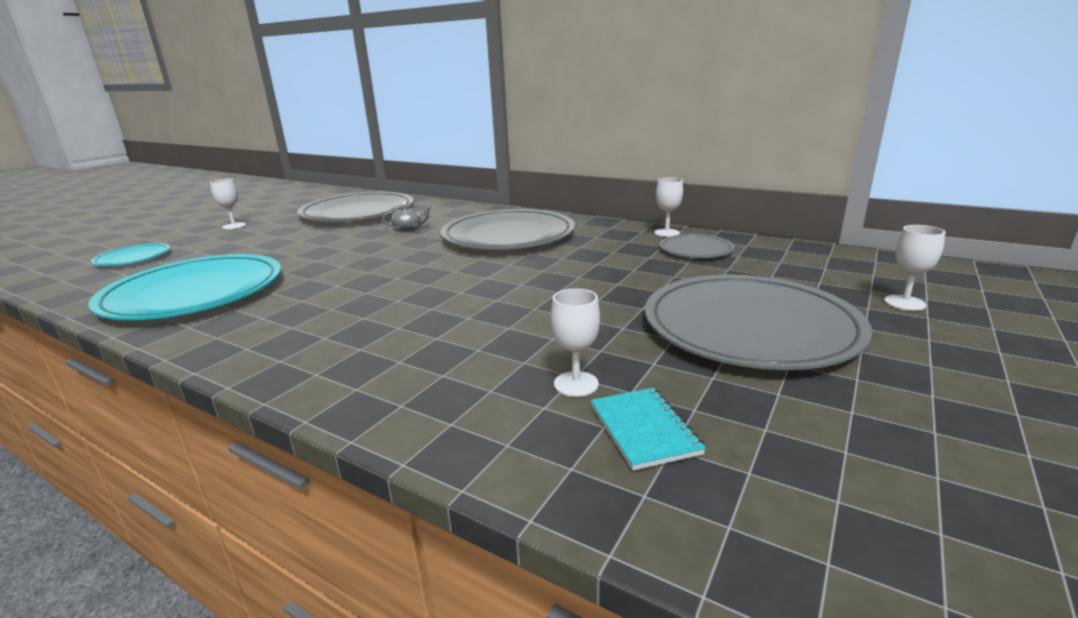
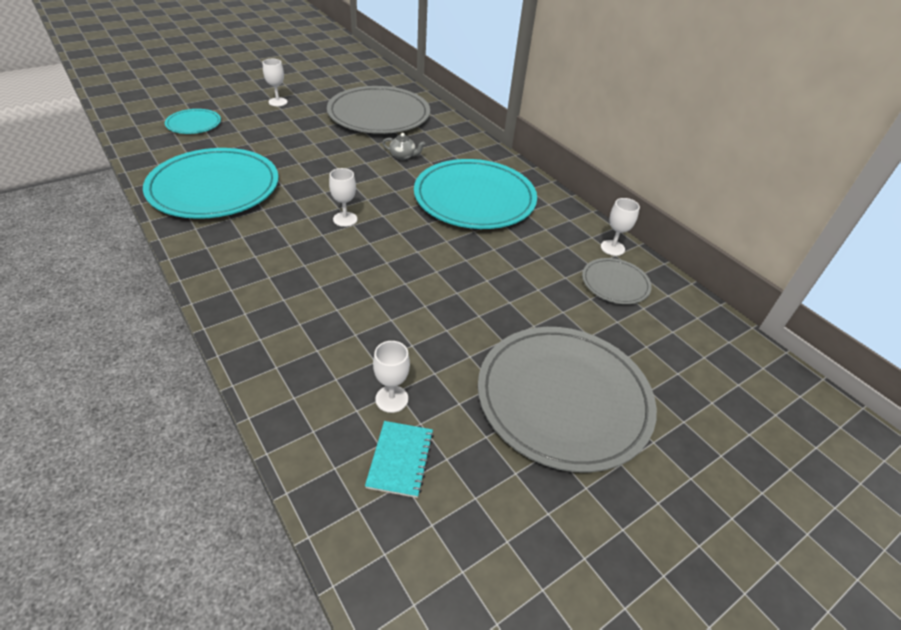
camera: 20 degrees right, 20 degrees up
grey plate [440,209,575,250] -> turquoise plate [414,159,537,229]
white goblet [884,225,945,311] -> white goblet moved to [329,168,357,227]

